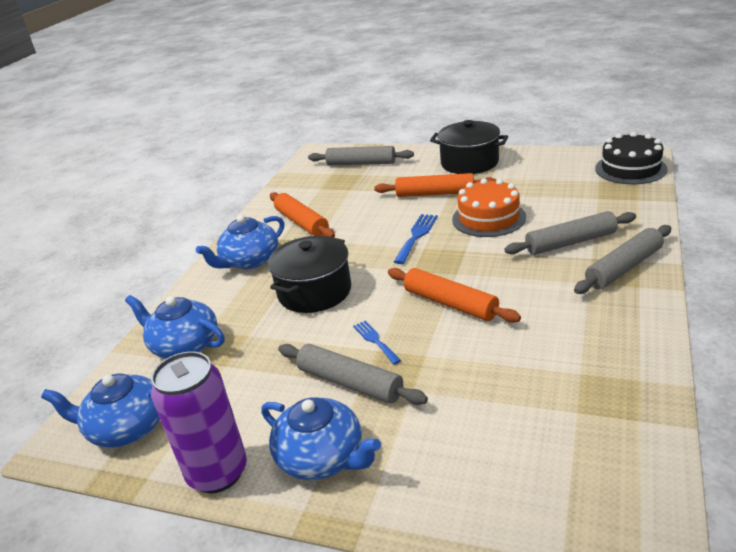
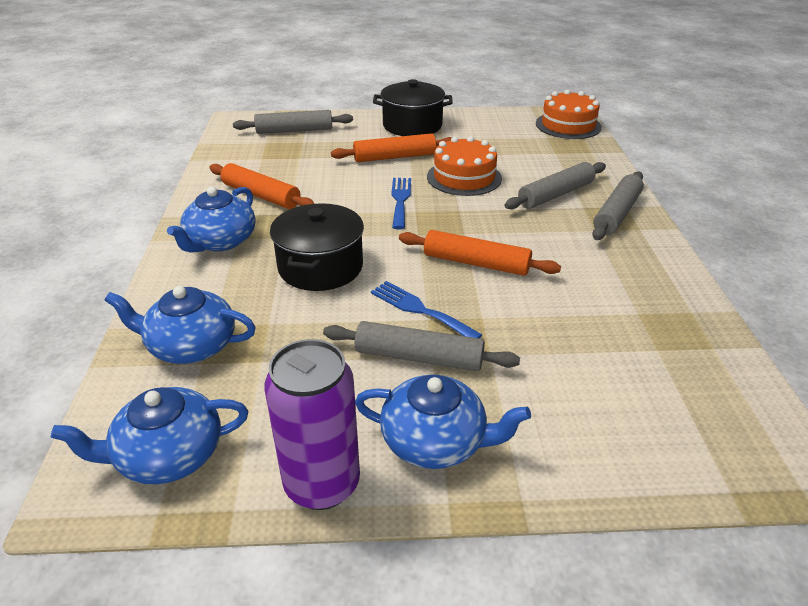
camera: 25 degrees left, 5 degrees up
blue fork [353,320,401,365] -> blue fork [371,281,482,338], size x1.50
black cake [595,132,668,184] -> orange cake [536,90,602,139]

